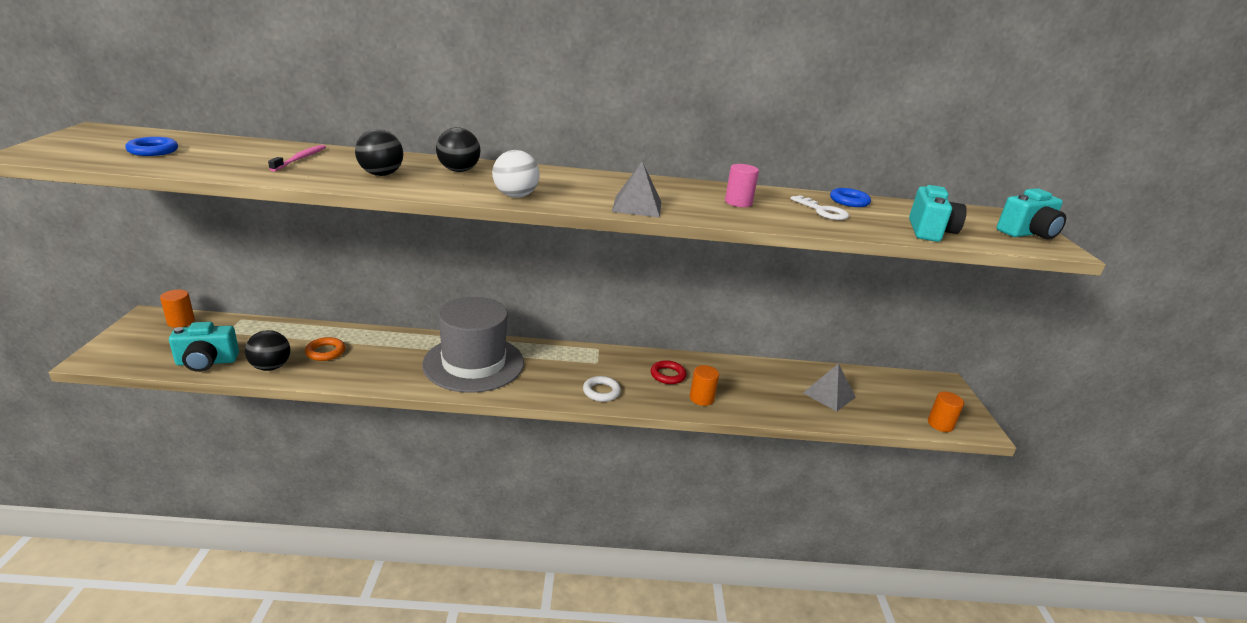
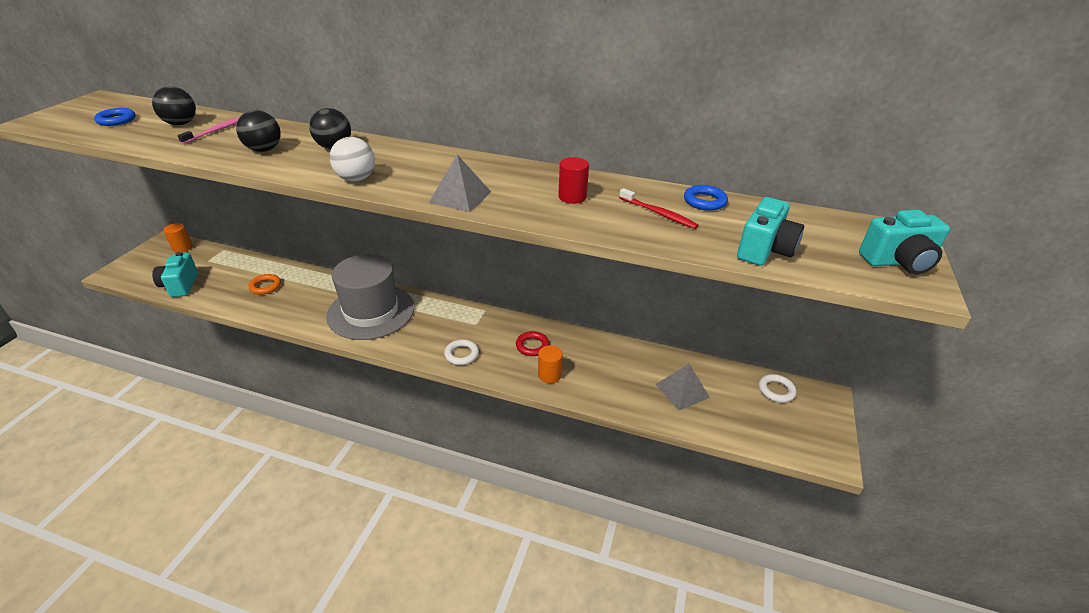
camera: 20 degrees right, 10 degrees up
turquoise camera [169,322,239,372] -> turquoise camera turned 75 degrees clockwise [152,252,198,297]
black ball [245,330,290,371] -> black ball moved to [152,86,196,125]
pink cylinder [725,164,759,207] -> red cylinder [558,157,589,204]
white key [790,195,849,220] -> red toothbrush [619,188,699,229]
orange cylinder [928,391,964,432] -> none
none -> white ring [759,374,797,403]

